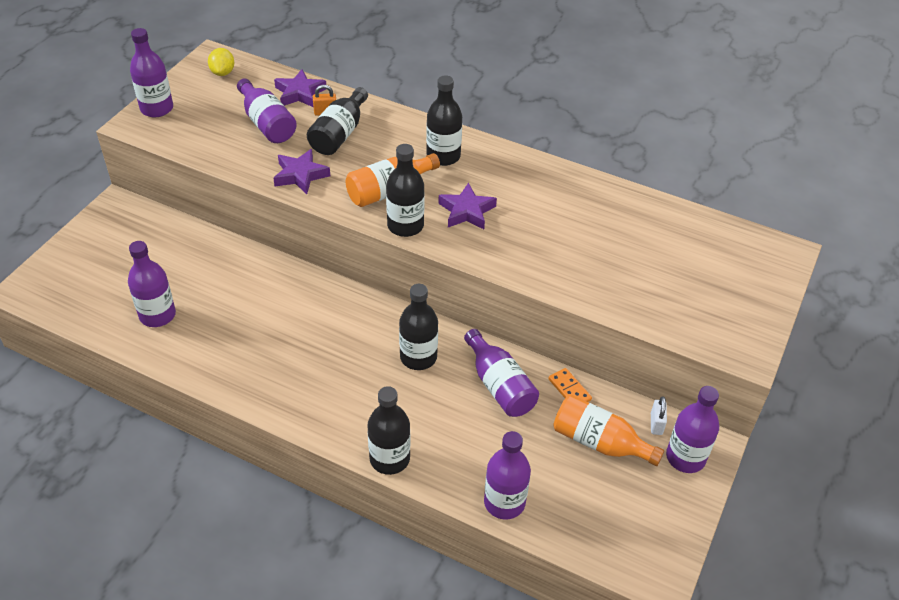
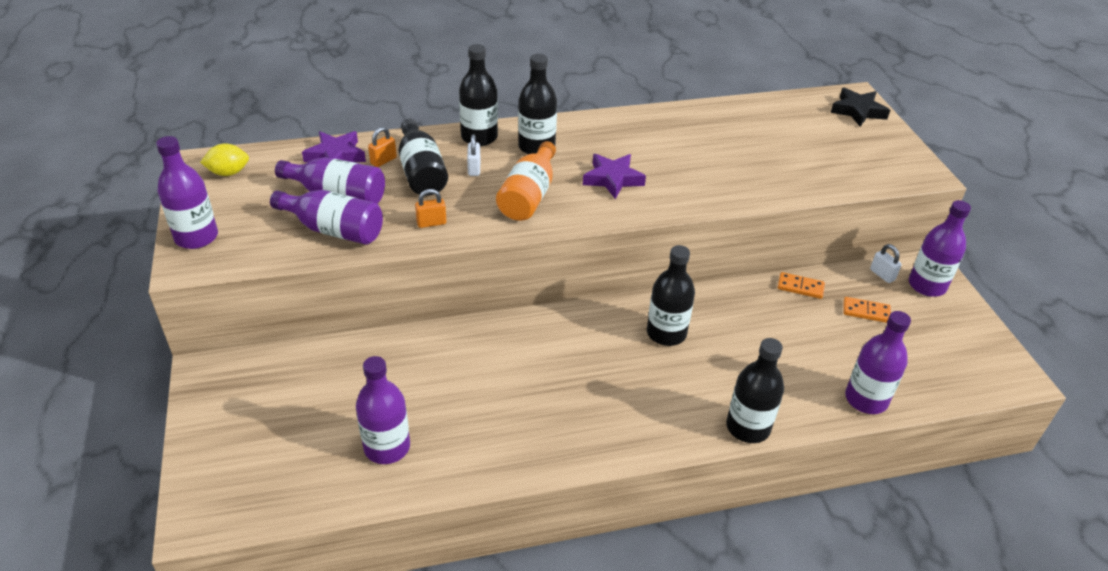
camera: 40 degrees left, 5 degrees down
yellow lemon [208,48,234,76] -> yellow lemon turned 60 degrees counterclockwise [200,143,249,176]
purple star [273,149,330,194] -> orange padlock [415,189,446,228]
black bottle [386,144,425,237] -> black bottle moved to [459,44,498,146]
purple bottle [464,329,539,417] -> purple bottle moved to [270,190,383,245]
orange bottle [553,395,664,466] -> orange domino [844,297,891,323]
none -> white padlock [467,134,481,176]
none -> black star [831,88,890,127]

